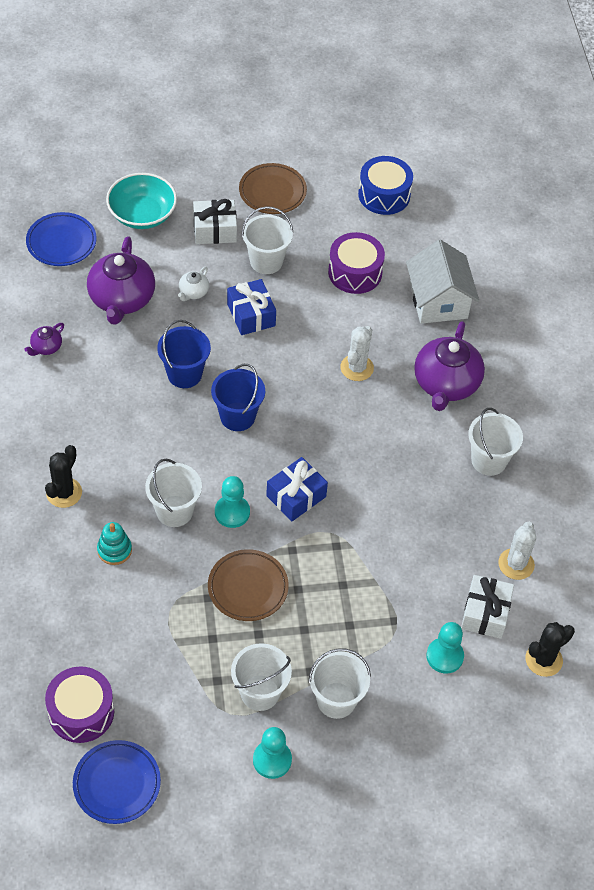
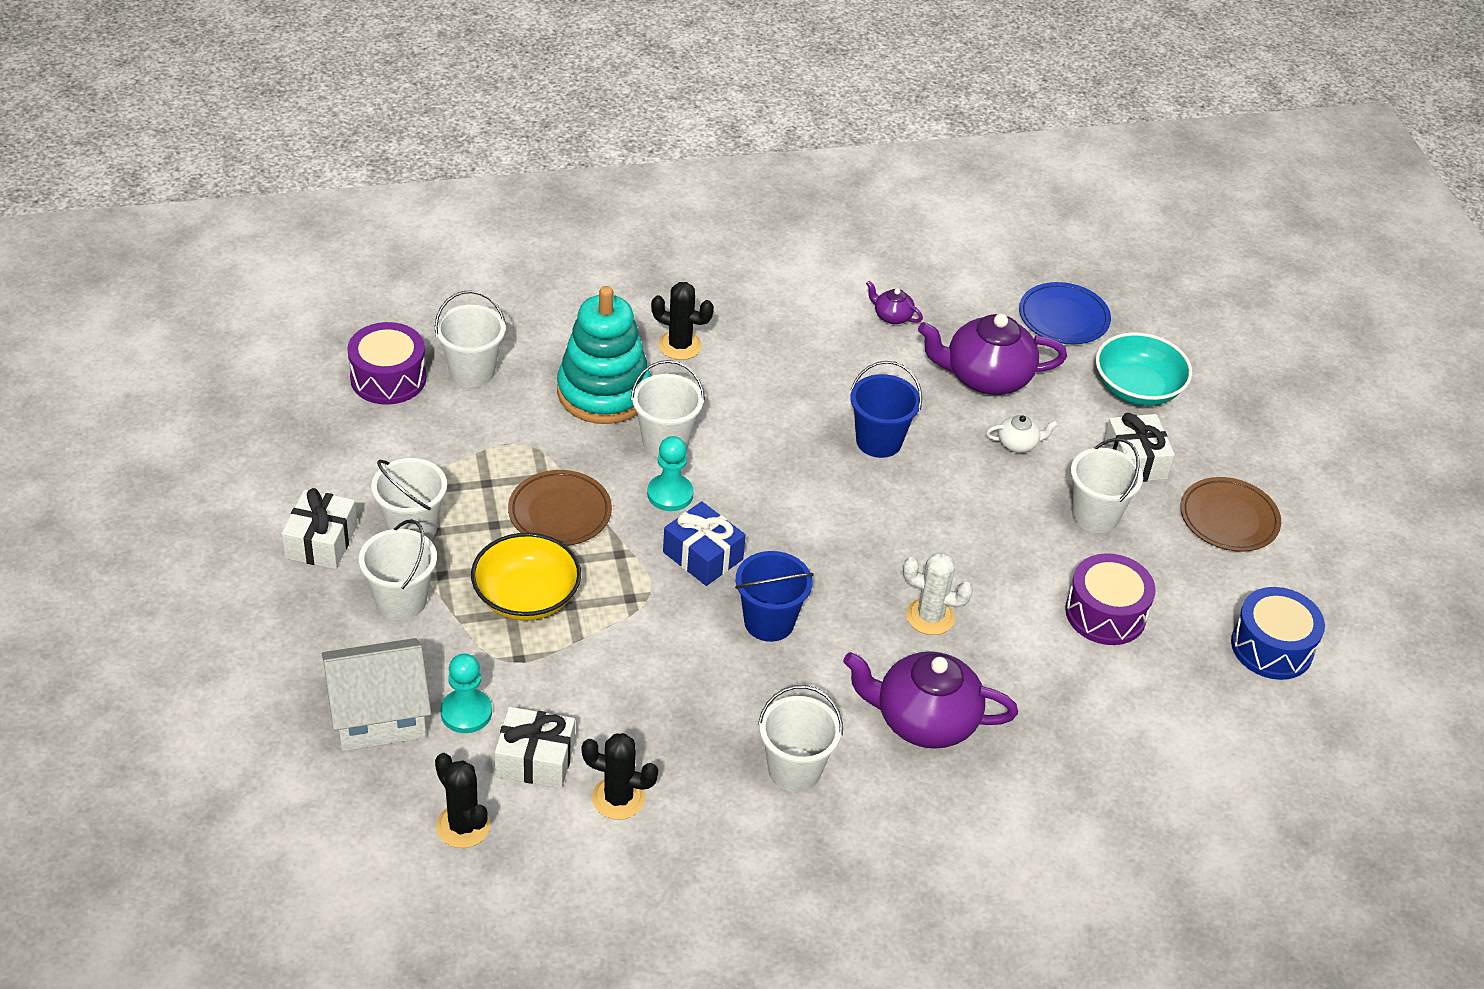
camera: 85 degrees right, 10 degrees down
blue plate [73,740,161,824] -> none
turquoise stacking toy [97,522,132,565] -> turquoise stacking toy [557,286,651,424], size x2.22
white teapot [178,267,209,301] -> white teapot turned 150 degrees clockwise [986,415,1058,453]
blue bucket [211,364,265,431] -> blue bucket moved to [735,551,814,642]
blue gift [227,279,276,335] -> none
turquoise pawn [253,727,292,779] -> white gift [282,488,358,569]
white house [406,240,479,324] -> white house moved to [322,638,431,751]
white cactus [498,522,536,580] -> black cactus [582,733,658,820]
none -> white bucket [435,290,506,387]
none -> yellow bowl [471,533,581,621]

